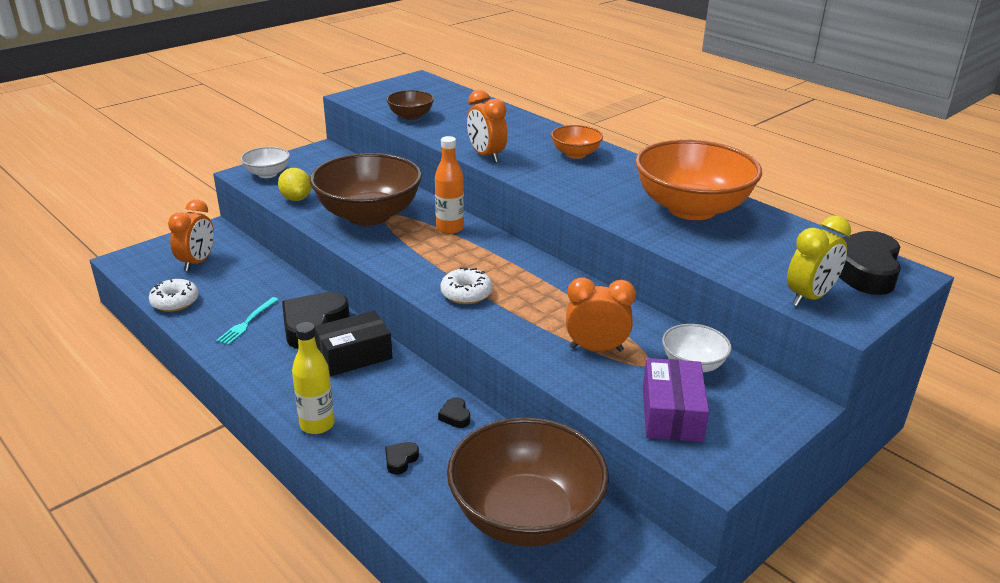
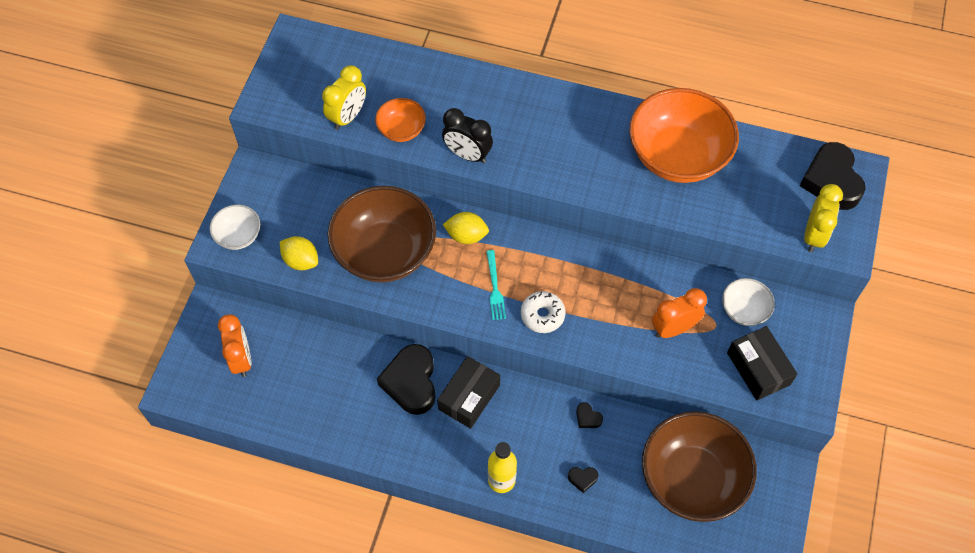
camera: 30 degrees left, 30 degrees up
white donut [149,279,199,312] -> none
turquoise fork [216,297,279,345] -> turquoise fork moved to [486,250,506,320]
black heart [385,442,419,474] -> black heart turned 90 degrees counterclockwise [568,467,598,493]
brown bowl [386,90,434,120] -> yellow clock [322,65,366,130]
orange bottle [435,136,464,234] -> yellow lemon [443,212,489,244]
orange clock [467,90,508,163] -> black clock [442,108,493,163]
orange bowl [551,125,603,159] -> orange bowl moved to [375,98,426,142]
purple box [643,358,709,442] -> black box [727,326,797,400]

